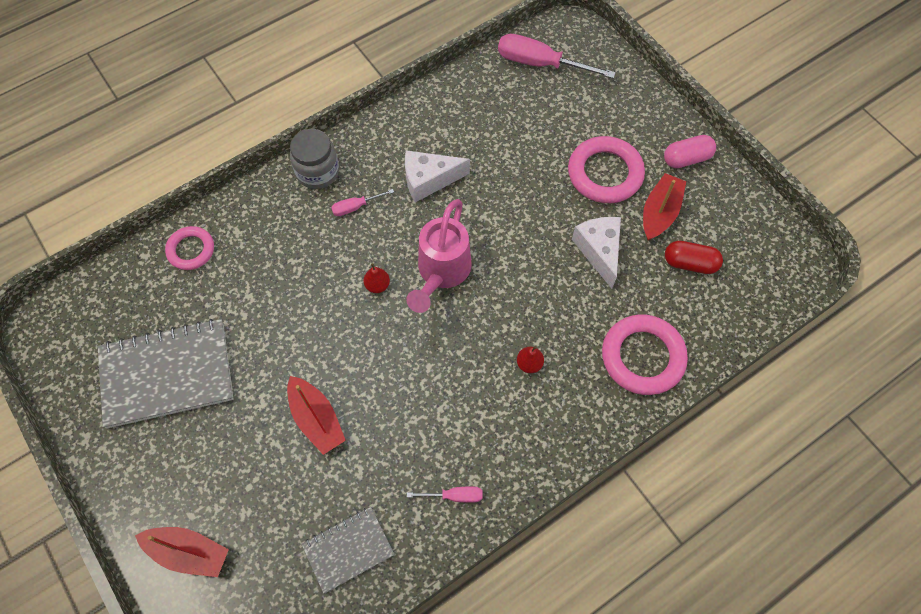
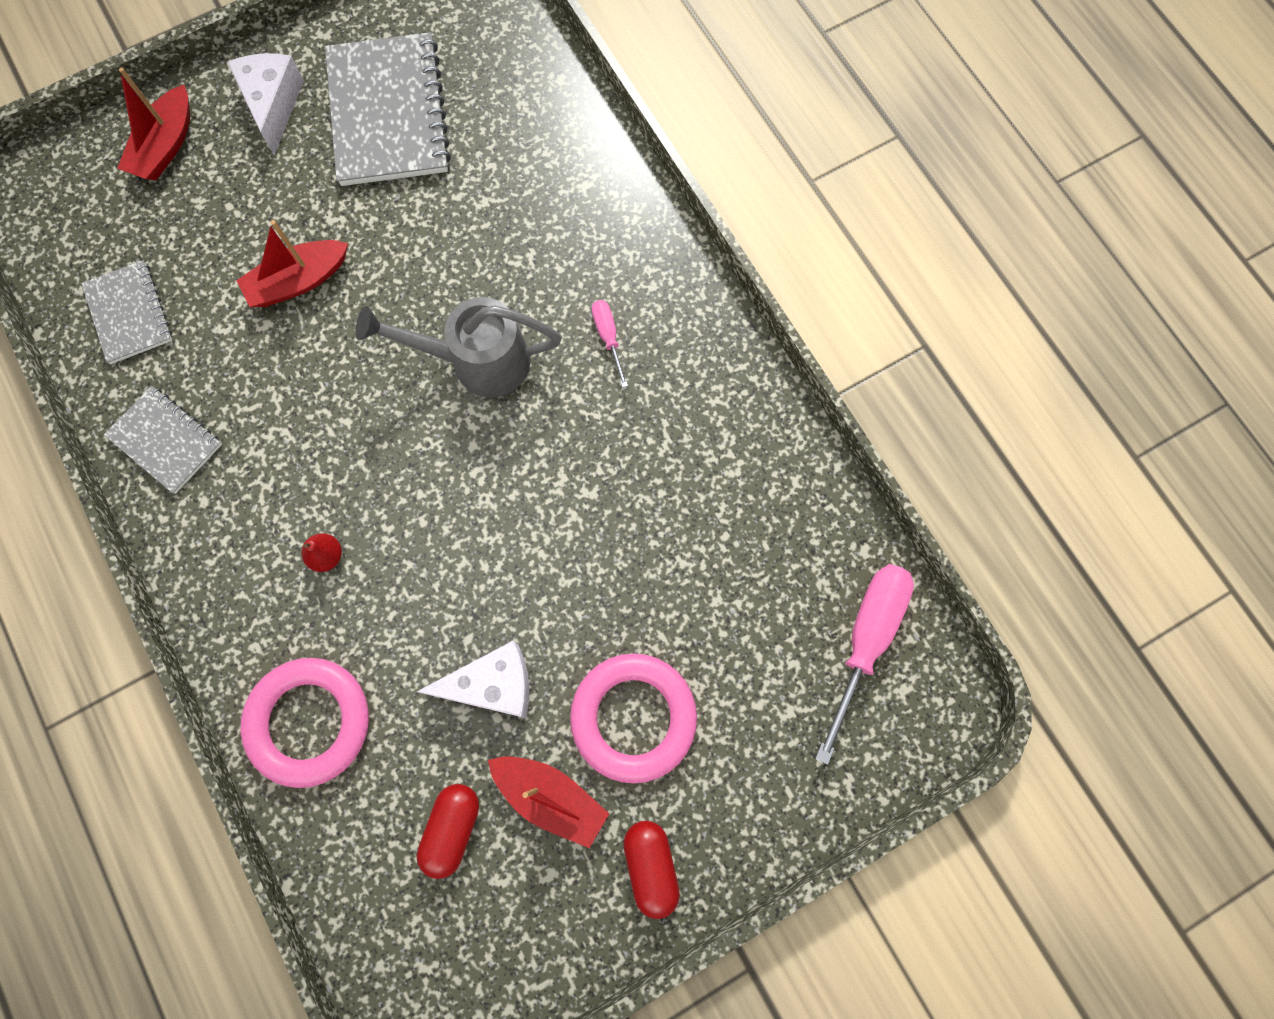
camera: 95 degrees right, 10 degrees up
pink ring [165,226,214,270] -> none
grey jar [290,129,339,189] -> none
red pear [364,263,390,293] -> grey watering can [355,297,561,397]
white cheese [405,150,470,202] -> white cheese moved to [227,53,304,155]
pink watering can [406,199,472,313] -> none
pink screwdriver [407,487,483,503] -> grey notebook [104,386,222,494]
pink capsule [664,135,716,168] -> red capsule [623,821,680,919]

